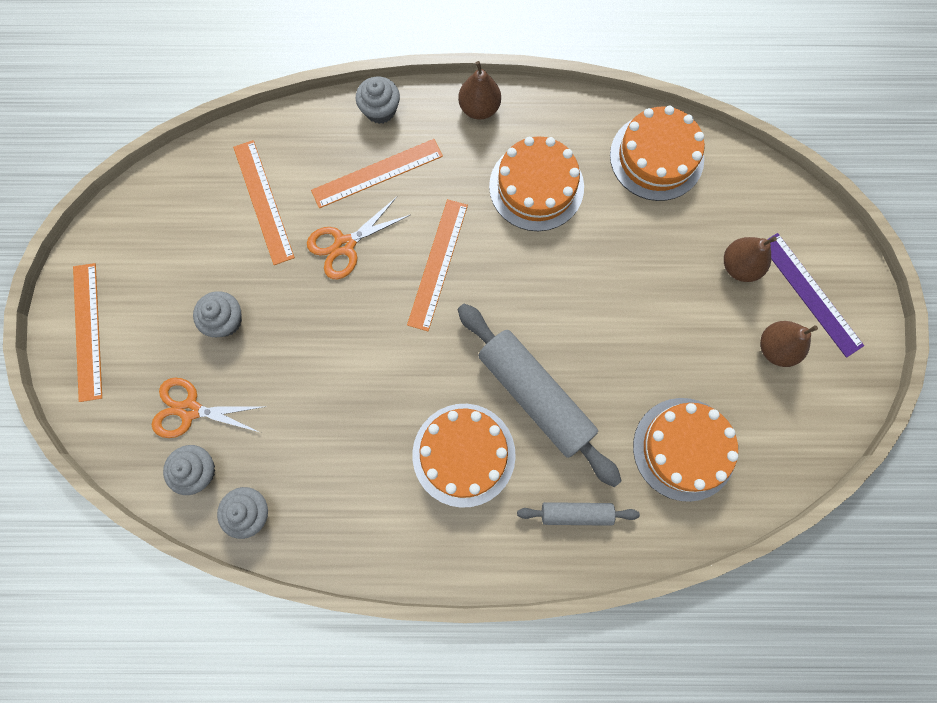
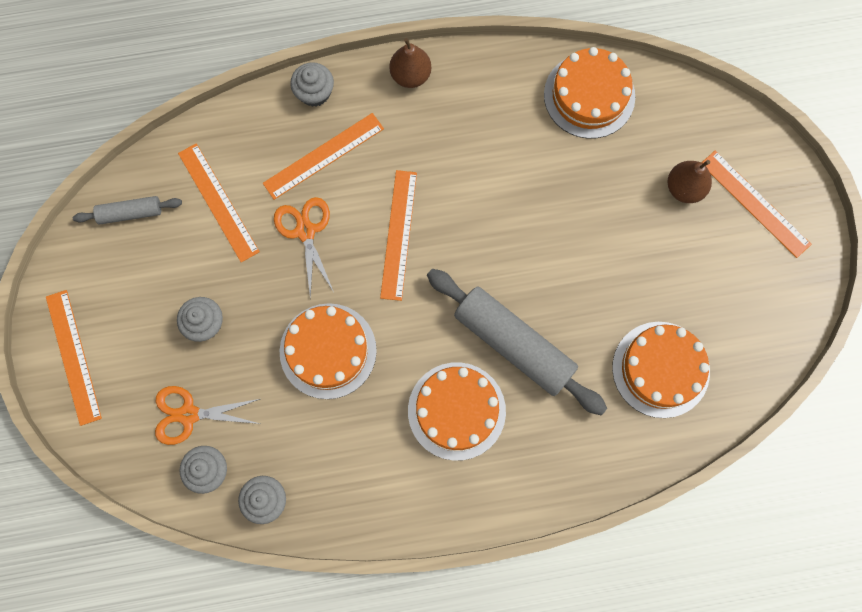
camera: 10 degrees left, 0 degrees up
orange scissors [307,197,410,279] -> orange scissors turned 120 degrees clockwise [274,197,334,299]
orange cake [489,136,584,231] -> orange cake moved to [280,303,377,399]
grey rolling pin [517,502,640,526] -> grey rolling pin moved to [73,196,182,225]
brown pear [760,321,818,367] -> none
purple ruler [767,233,864,358] -> orange ruler [702,151,811,258]

